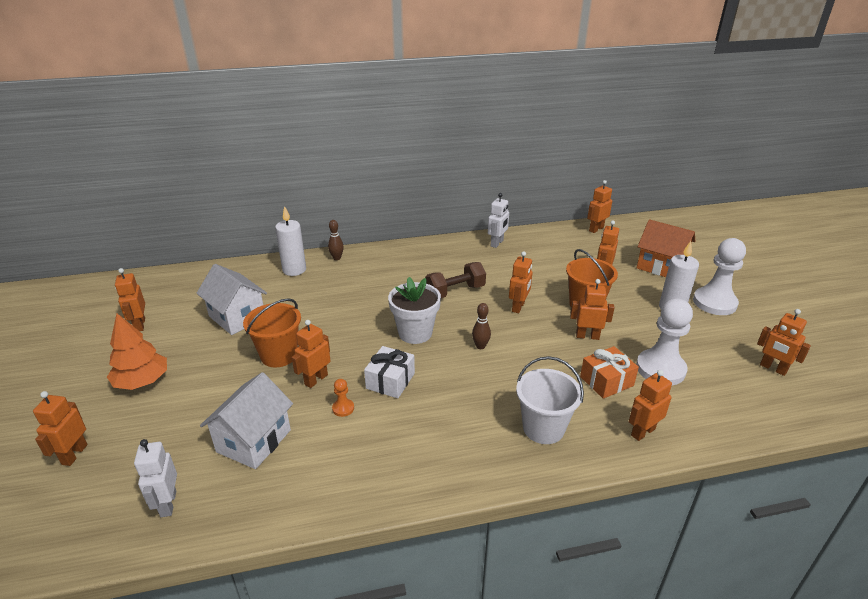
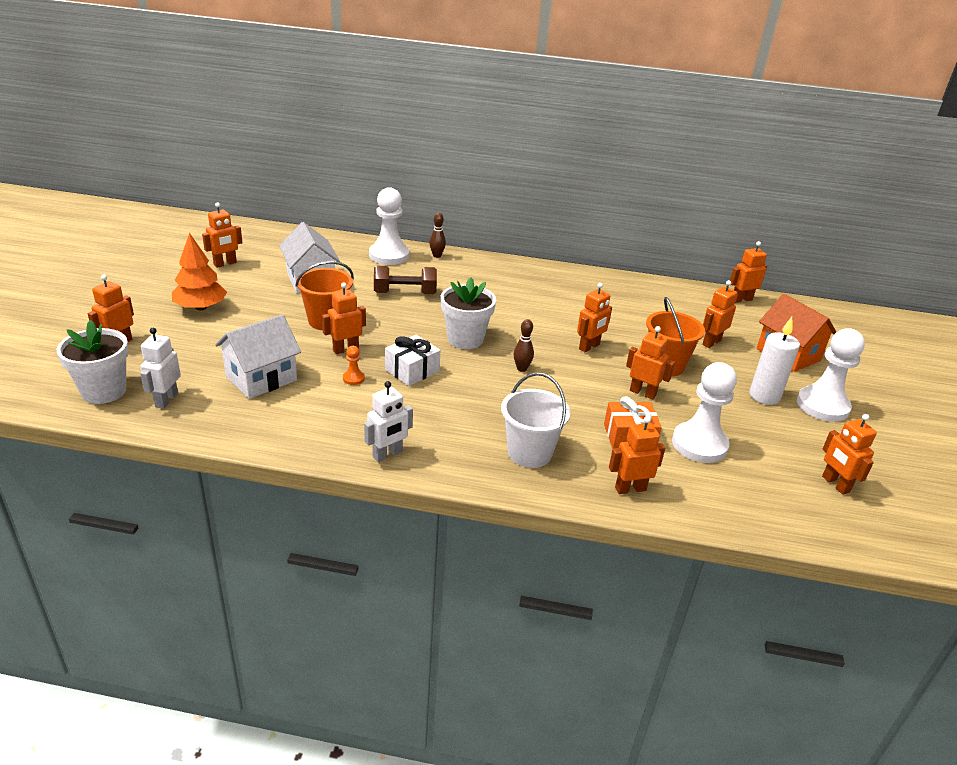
camera: 20 degrees right, 0 degrees up
orange robot [115,268,145,331] -> orange robot turned 135 degrees counterclockwise [202,202,242,268]
white candle [275,206,306,276] -> white pawn [369,187,409,265]
brown dumbbell [425,262,486,298] -> brown dumbbell moved to [374,266,437,294]
white robot [488,193,509,248] -> white robot moved to [364,381,413,462]
none -> white flower pot [57,320,129,404]

